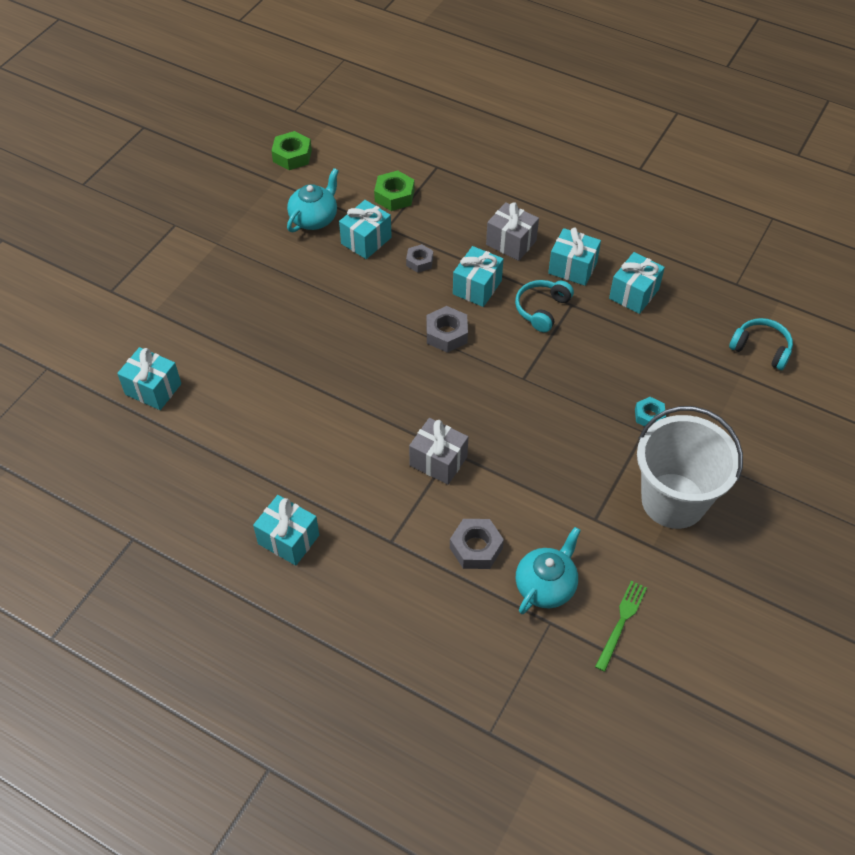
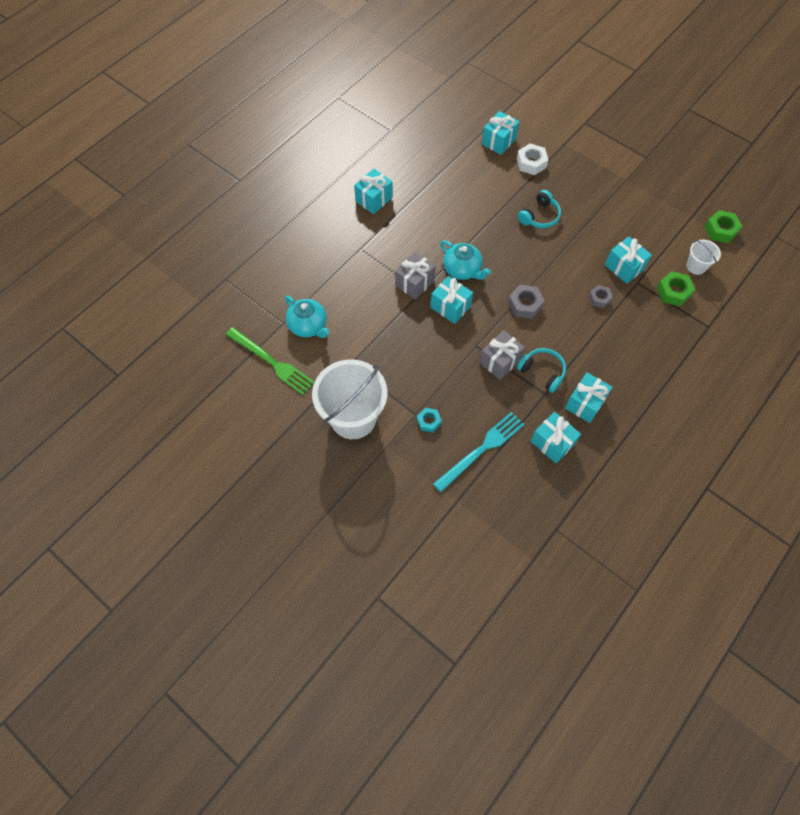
camera: 100 degrees right, 10 degrees up
turquoise teapot [287,168,339,232] -> turquoise teapot moved to [440,240,491,280]
grey nut [450,519,504,569] -> none
turquoise gift [453,246,504,307] -> turquoise gift moved to [431,276,473,324]
grey gift [486,202,539,261] -> grey gift moved to [479,330,525,380]
green fork [595,581,647,672] -> green fork [226,327,314,395], size x1.57
turquoise headphones [729,318,793,370] -> turquoise headphones moved to [518,190,561,228]
none -> turquoise fork [433,412,525,492]
none -> white nut [517,144,548,175]
none -> white bucket [686,240,721,275]

